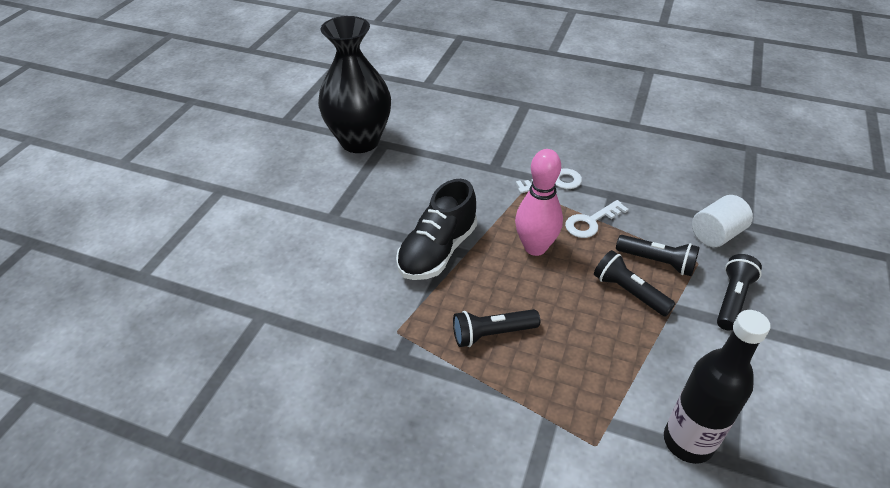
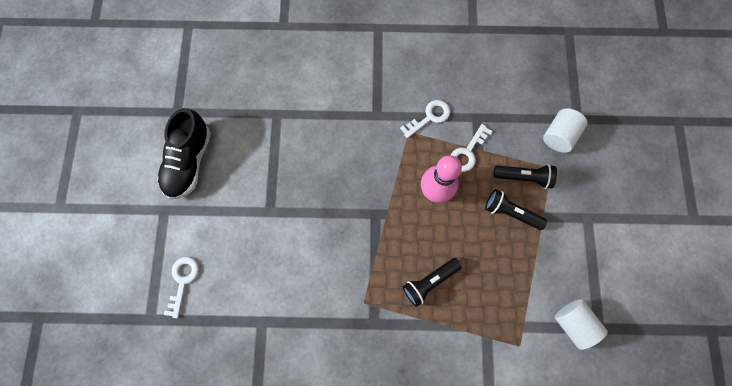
camera: 20 degrees left, 30 degrees up
black vase [318,16,391,153] -> none
black shoe [396,179,477,280] -> black shoe moved to [157,108,211,199]
black bottle [664,310,770,464] -> white cylinder [555,299,608,350]
black flashlight [717,254,762,330] -> none
none -> white key [164,257,199,318]

